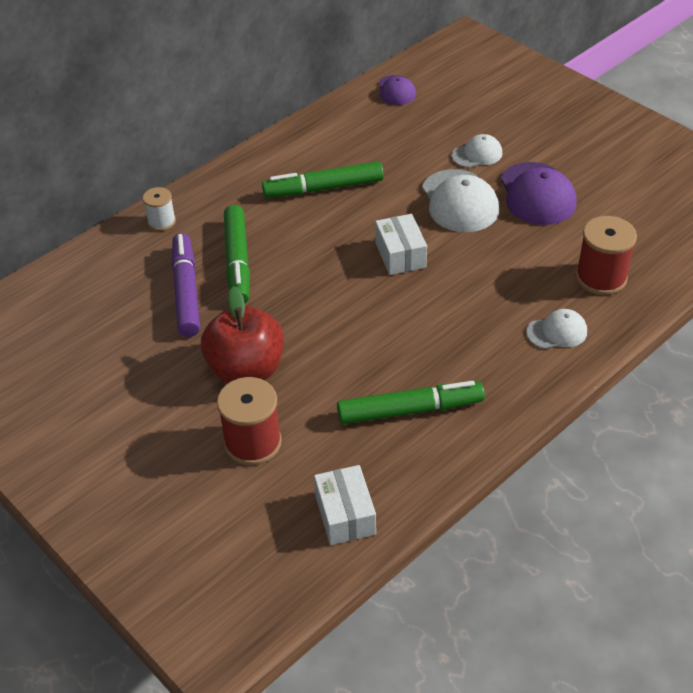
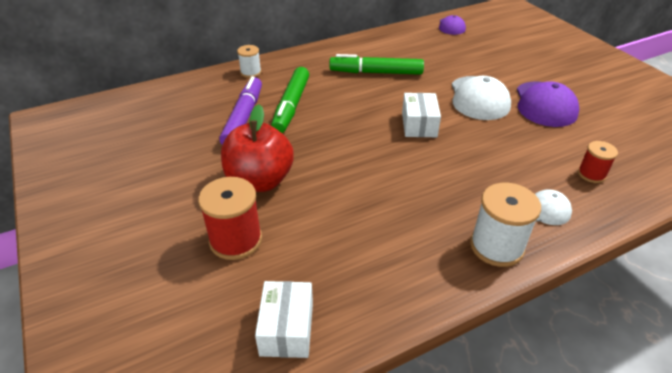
camera: 15 degrees right, 5 degrees down
green marker [337,381,485,424] -> none
white cap [452,134,502,168] -> none
red spool [576,216,637,295] -> red spool [578,141,618,183], size x0.59
none -> white spool [470,183,541,267]

